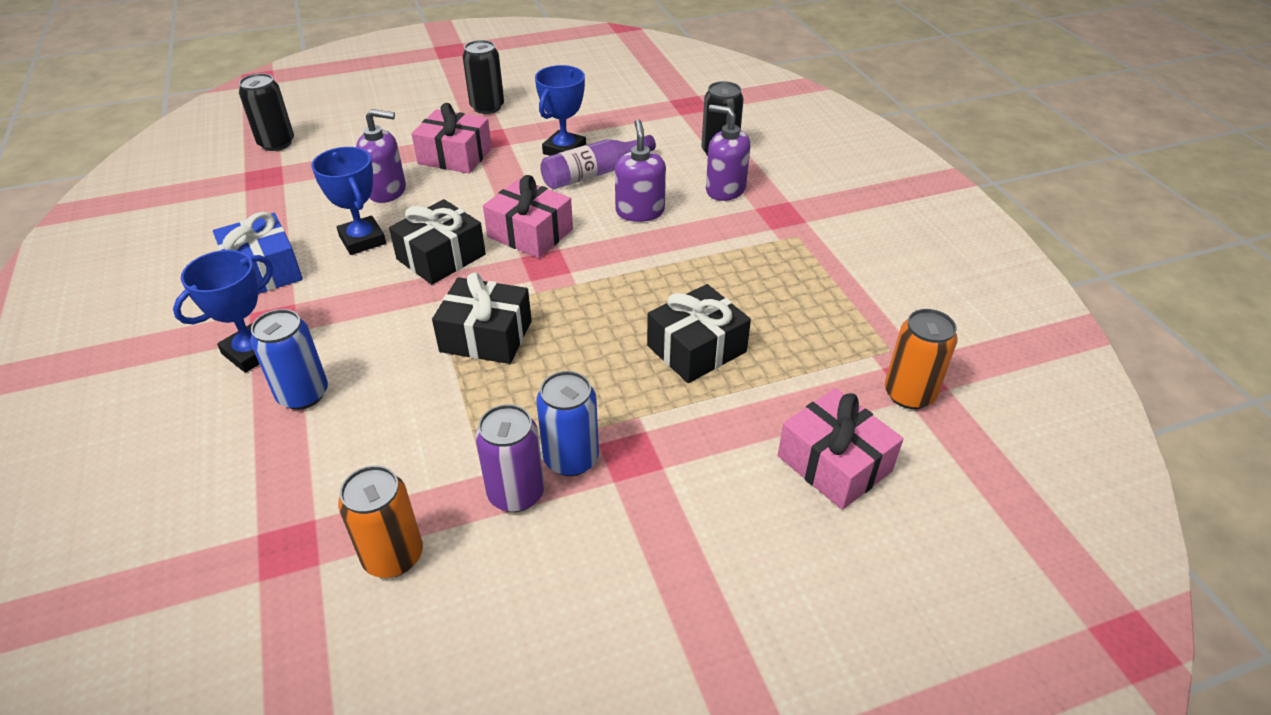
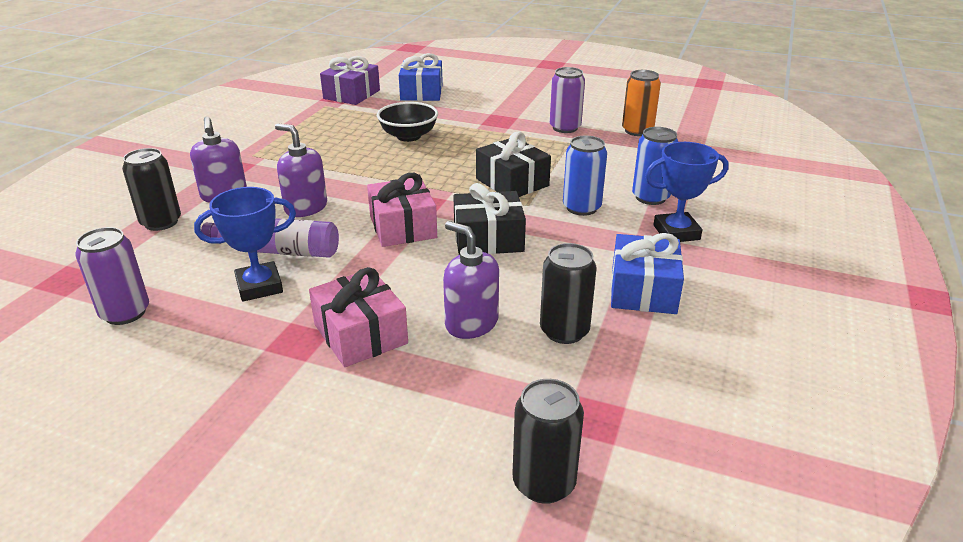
camera: 140 degrees left, 10 degrees down
blue trophy [311,147,386,255] -> none
black can [462,40,504,114] -> black can moved to [540,243,597,344]
blue can [537,371,599,476] -> blue can moved to [563,136,607,216]
purple soap dispenser [615,119,666,222] -> purple soap dispenser turned 90 degrees clockwise [275,123,327,217]
black gift [647,284,751,383] -> black bowl [377,102,438,142]
pink gift [778,388,904,510] -> blue gift [399,53,443,101]
orange can [885,309,958,409] -> purple gift [320,56,380,105]
none -> purple can [75,227,149,325]

